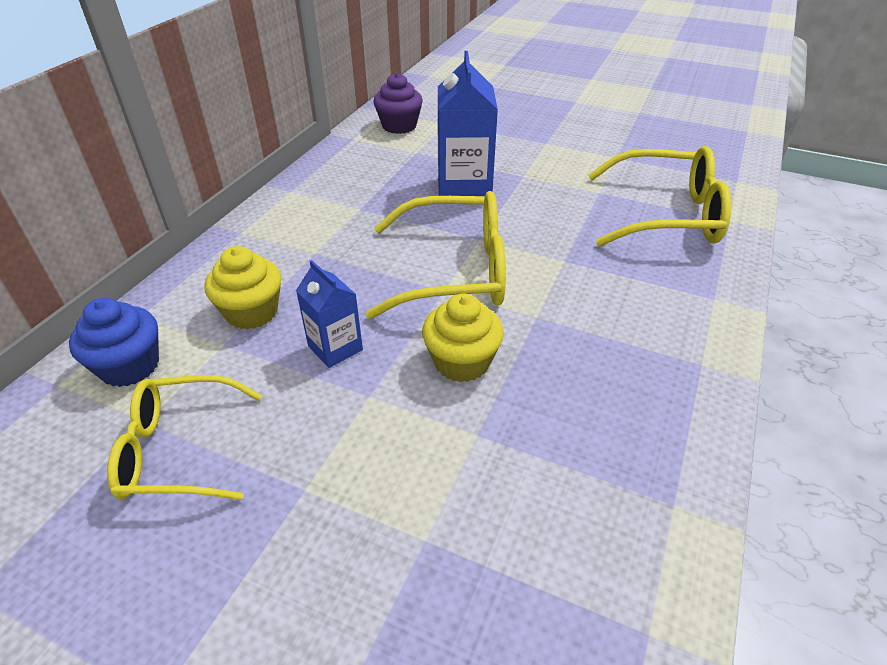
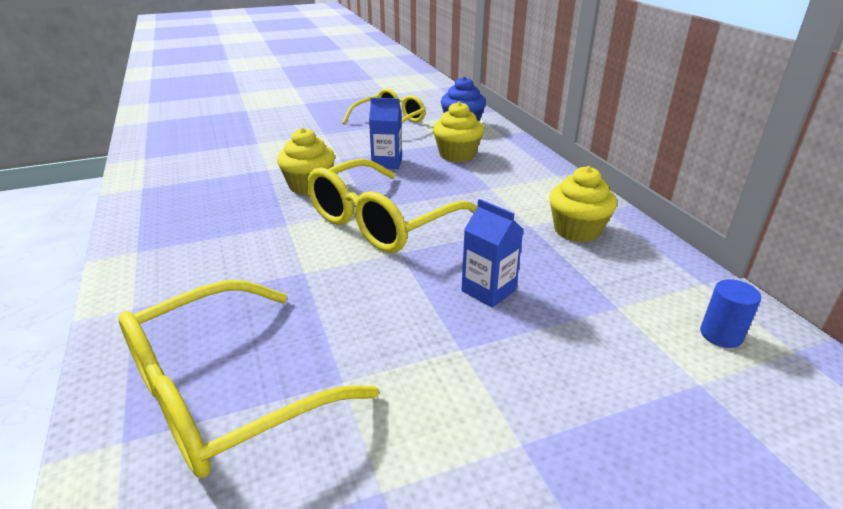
camera: 135 degrees right, 10 degrees down
purple cupcake [373,73,423,134] -> blue cylinder [700,279,761,348]
blue carton [437,51,498,196] -> blue carton [462,199,523,308], size x0.57
none -> yellow cupcake [549,166,617,242]

